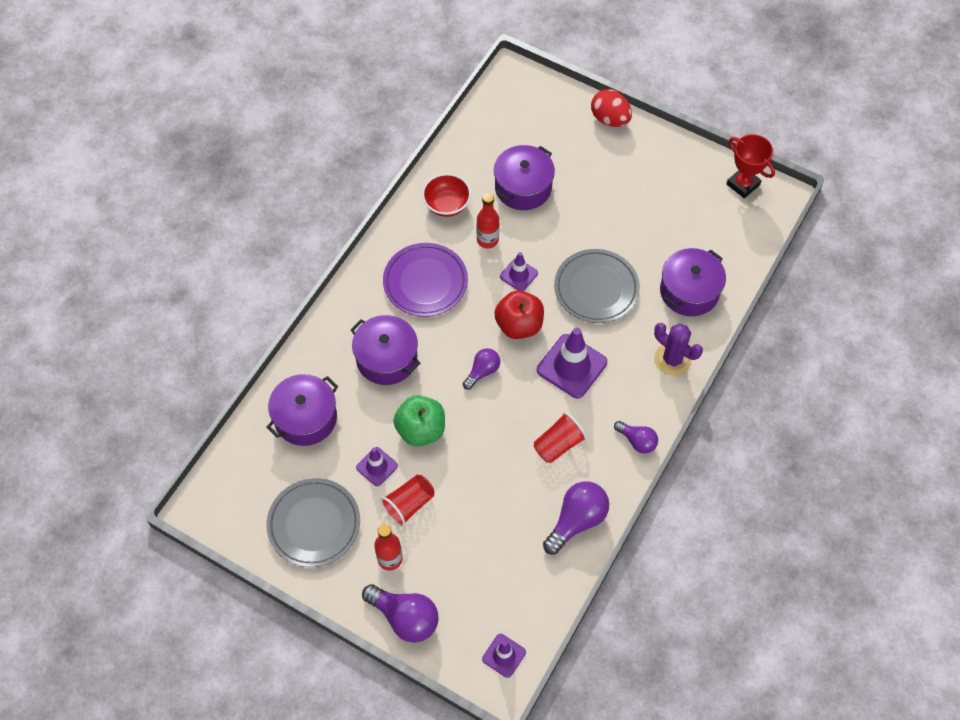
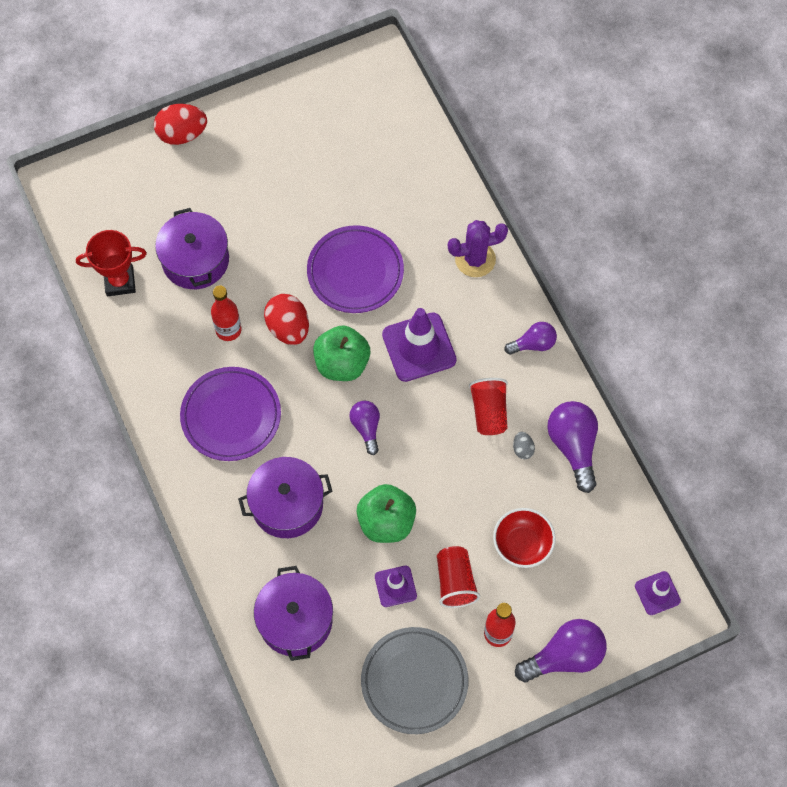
camera: 55 degrees left, 5 degrees up
red bowl [422,173,471,217] -> red bowl moved to [493,508,556,568]
red apple [494,291,544,339] -> green apple [313,325,370,381]
purple traffic cone [500,252,538,291] -> red egg [264,294,309,345]
grey plate [554,249,640,323] -> purple plate [307,225,404,313]
purple pot [660,248,726,316] -> none
red trophy [726,134,775,198] -> red trophy moved to [76,230,147,296]
none -> grey egg [513,432,535,459]

